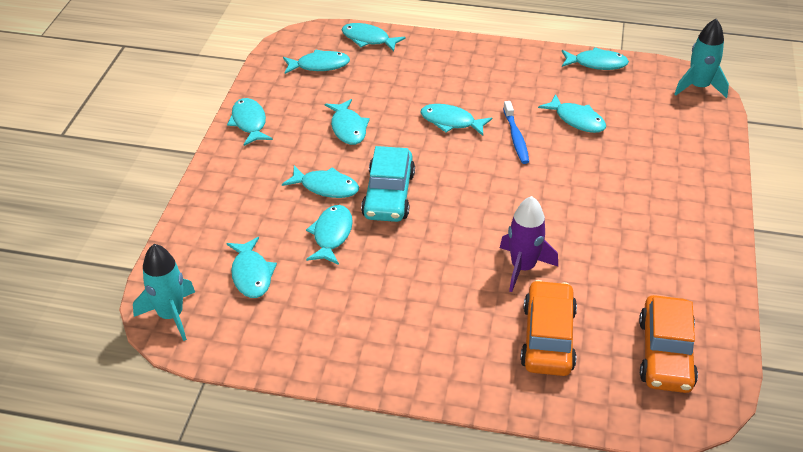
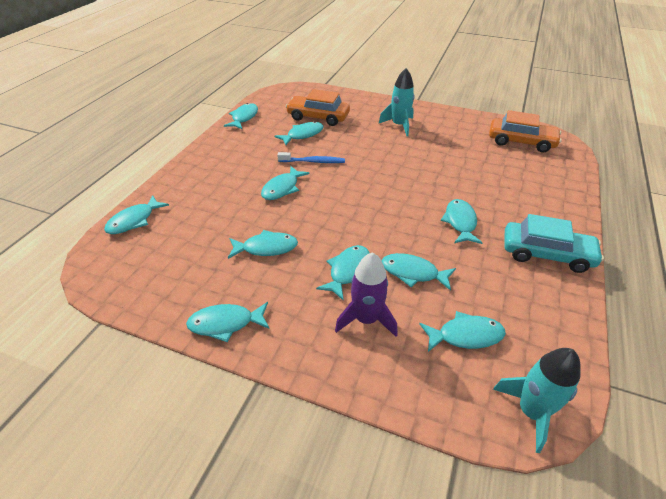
camera: 80 degrees left, 0 degrees up
turquoise fish [283,49,350,74] -> turquoise fish moved to [441,199,482,244]
turquoise car [361,146,415,222] -> turquoise car moved to [504,214,604,273]
purple rocket [500,196,558,292] -> purple rocket moved to [335,252,398,337]
orange car [520,280,577,376] -> orange car moved to [286,89,350,126]
turquoise rocket [674,19,729,98] -> turquoise rocket moved to [378,68,415,136]

